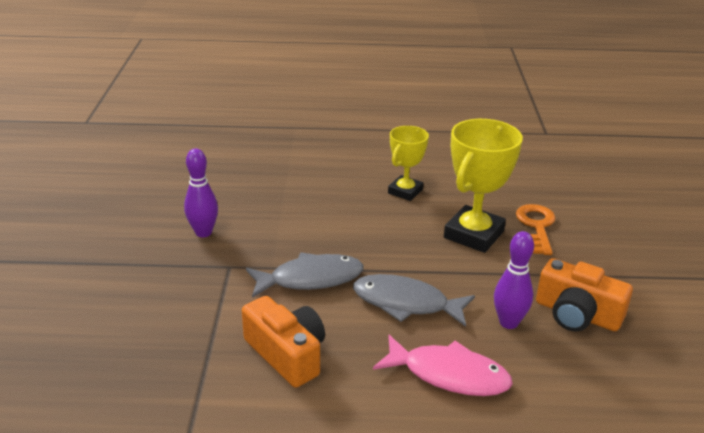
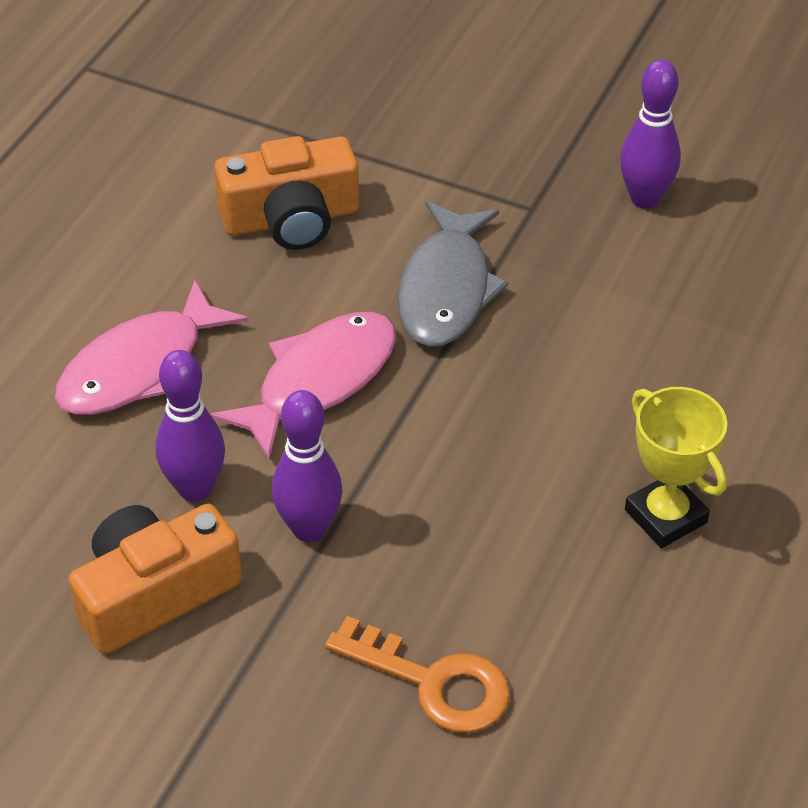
camera: 115 degrees right, 15 degrees up
grey fish [353,274,475,327] -> pink fish [210,312,396,459]
yellow trophy [444,119,523,253] -> none
none -> purple bowling pin [272,390,343,542]

